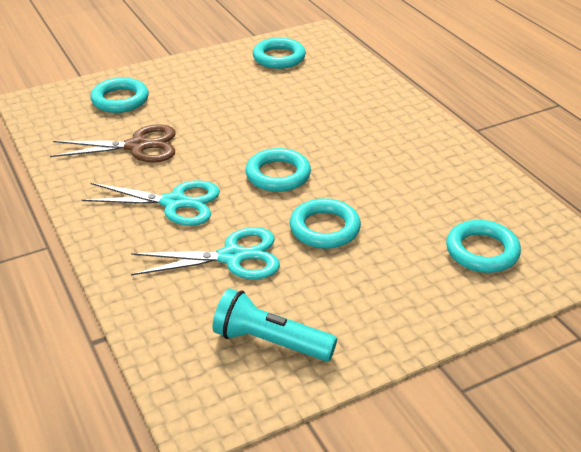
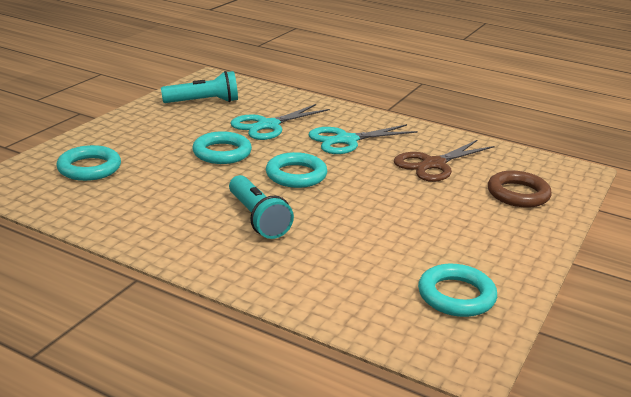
camera: 145 degrees right, 10 degrees down
turquoise ring [90,77,149,113] -> brown ring [488,171,552,208]
none -> turquoise flashlight [229,175,294,239]

